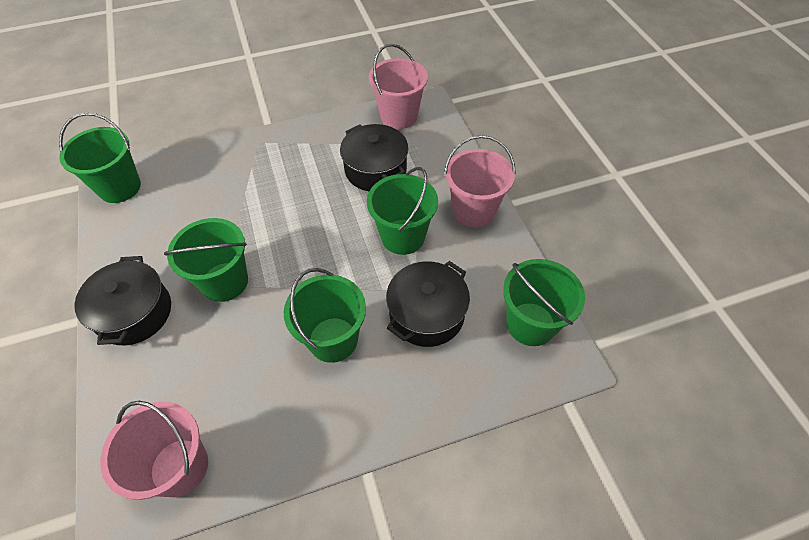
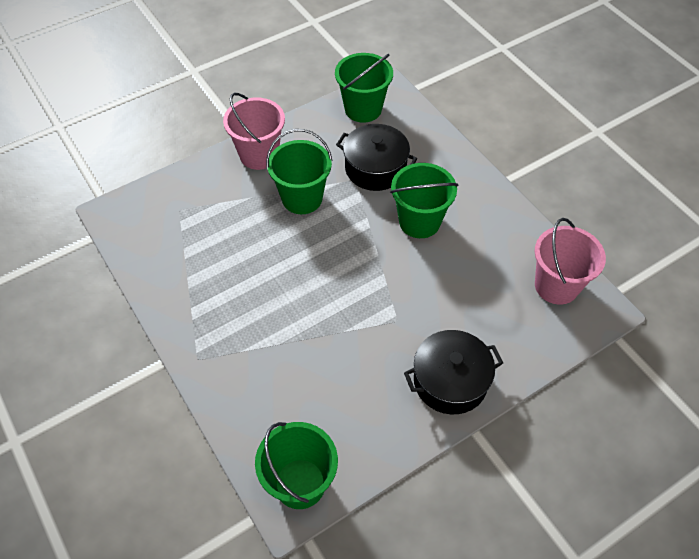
camera: 105 degrees left, 0 degrees up
green bucket [164,218,248,302] -> none
black pot [340,124,408,191] -> none
pink bucket [369,44,428,129] -> none

